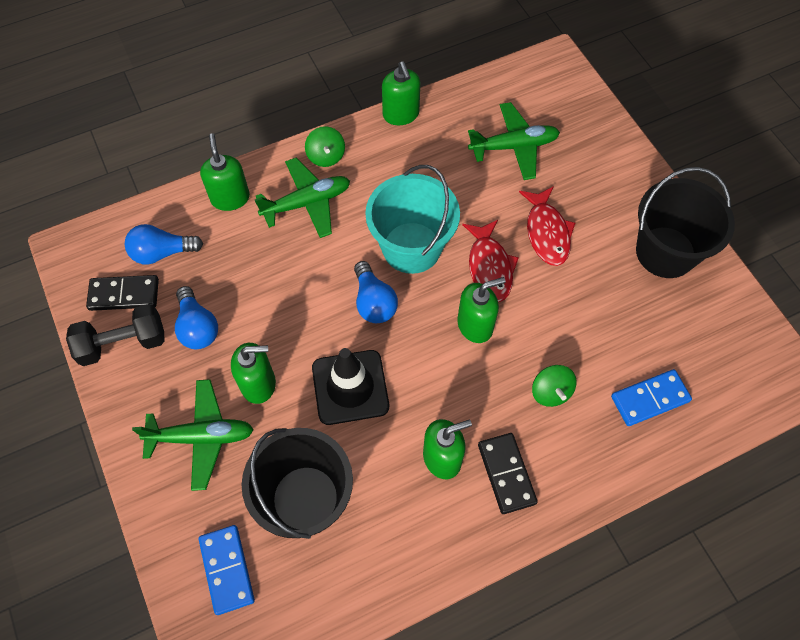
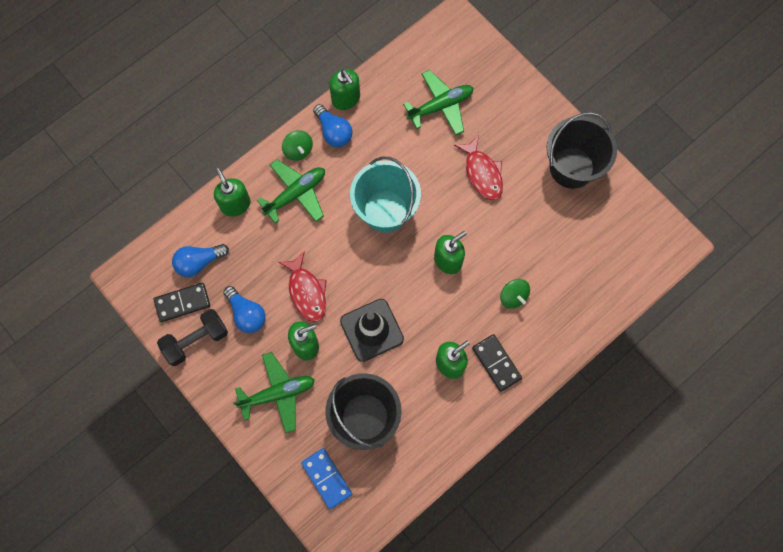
camera: 15 degrees left, 10 degrees up
blue light bulb [354,261,398,323] -> blue light bulb moved to [313,104,352,147]
red fish [462,220,519,302] -> red fish moved to [278,251,327,322]
blue domino [611,369,692,426] -> none

